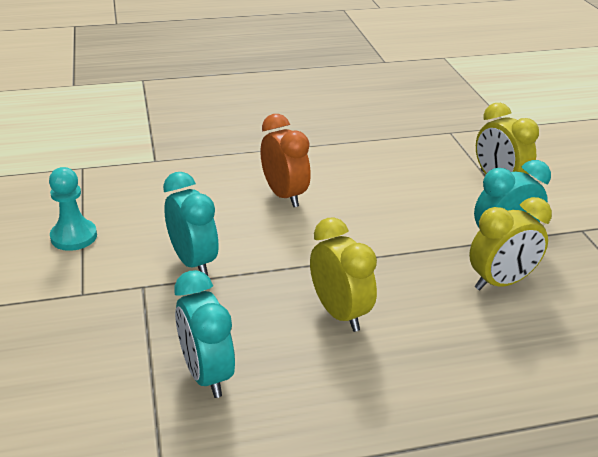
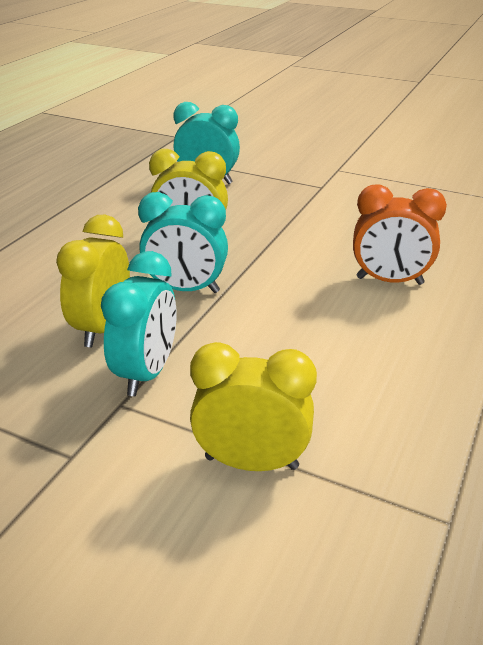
camera: 130 degrees right, 0 degrees up
turquoise pawn [49,167,97,251] -> none
turquoise clock [163,172,219,276] -> turquoise clock moved to [138,192,228,293]

